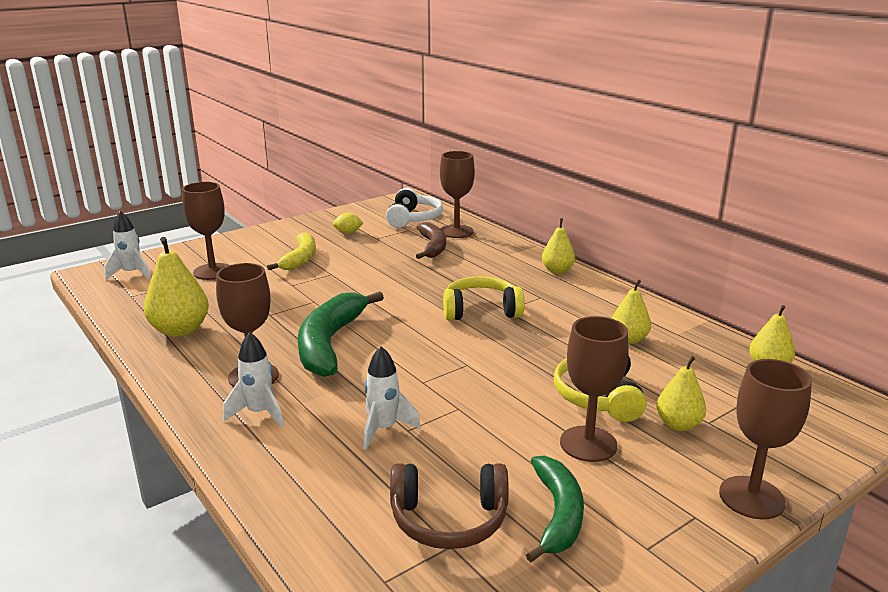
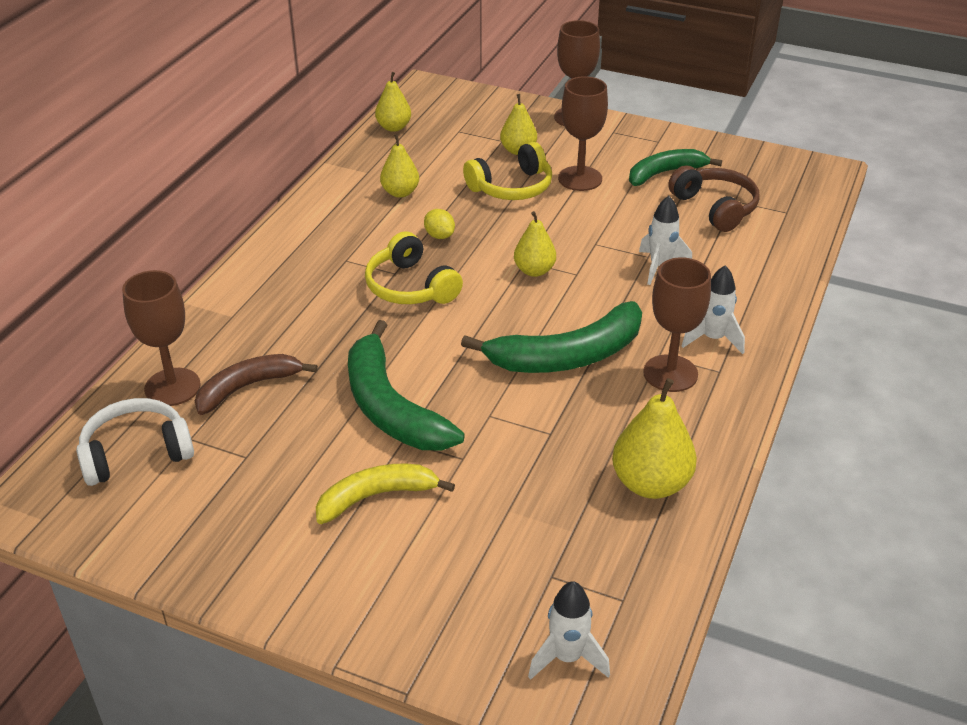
camera: 120 degrees left, 15 degrees up
brown goblet [182,182,229,280] -> none
yellow lemon [333,213,364,234] -> yellow lemon moved to [424,209,455,239]
yellow pear [542,218,575,274] -> yellow pear moved to [514,211,556,277]
none -> green banana [348,320,465,450]

